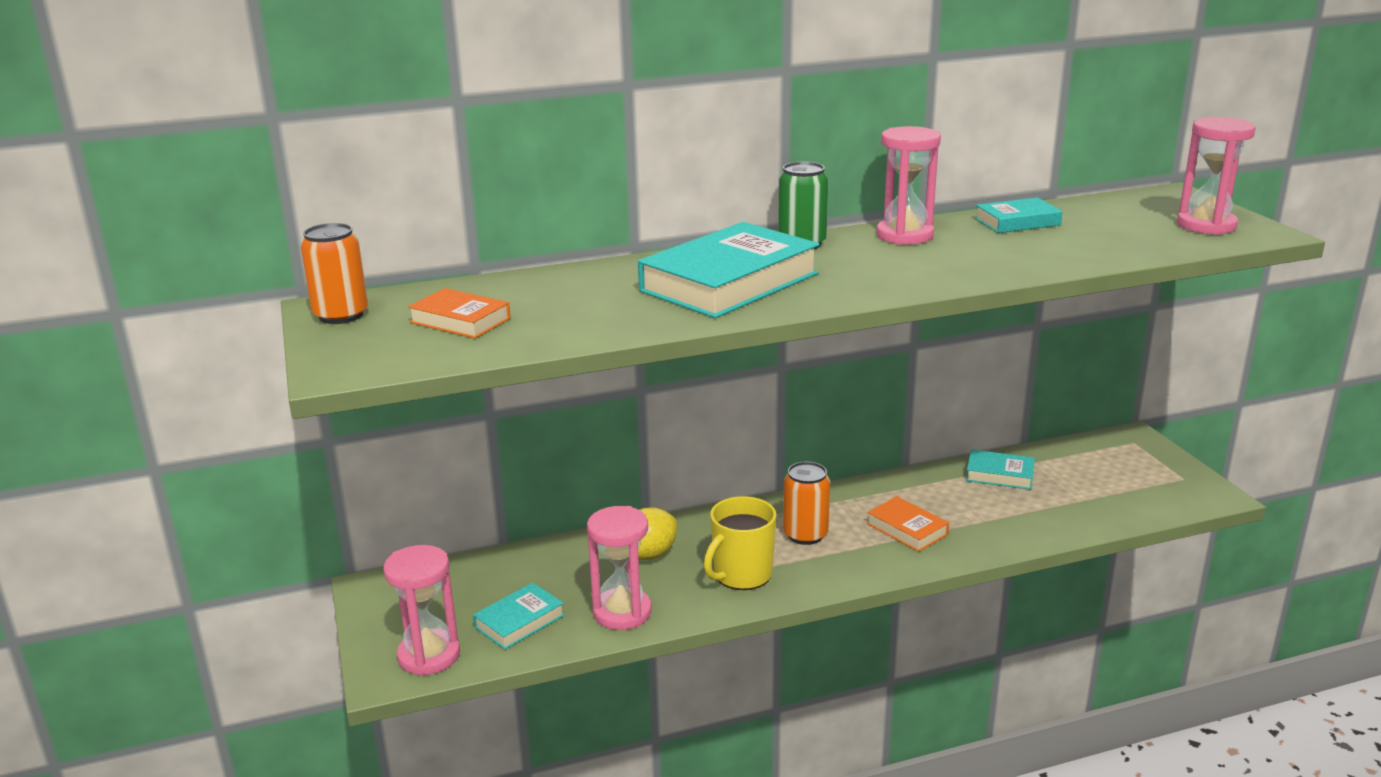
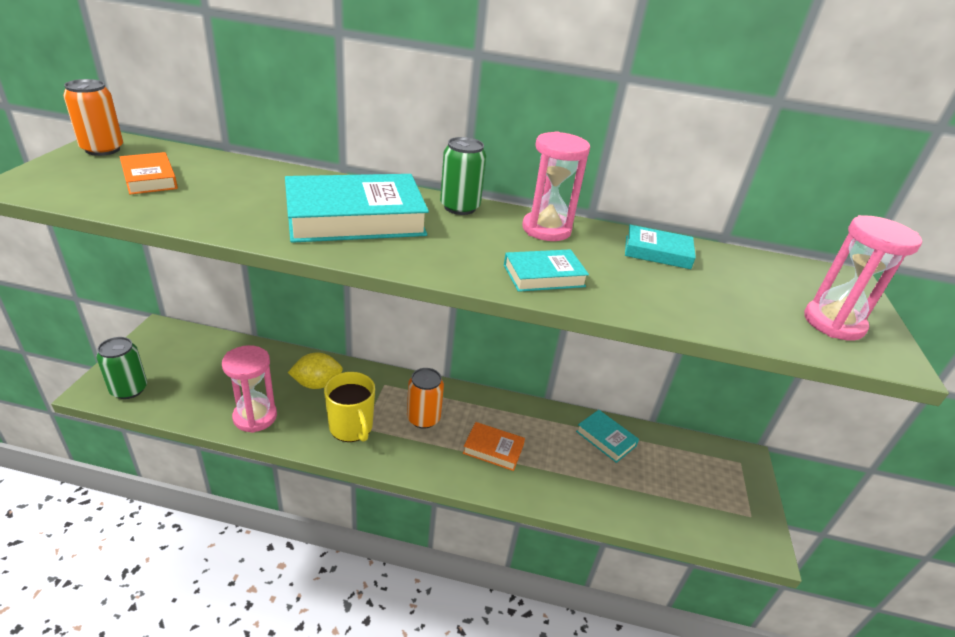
camera: 25 degrees right, 10 degrees up
pink hourglass [383,545,460,676] -> green can [96,337,147,399]
turquoise book [473,583,565,649] -> turquoise book moved to [504,249,589,292]
yellow mug [704,496,776,590] -> yellow mug turned 105 degrees counterclockwise [324,372,375,442]
orange book [867,496,949,552] -> orange book turned 60 degrees counterclockwise [463,422,525,471]

